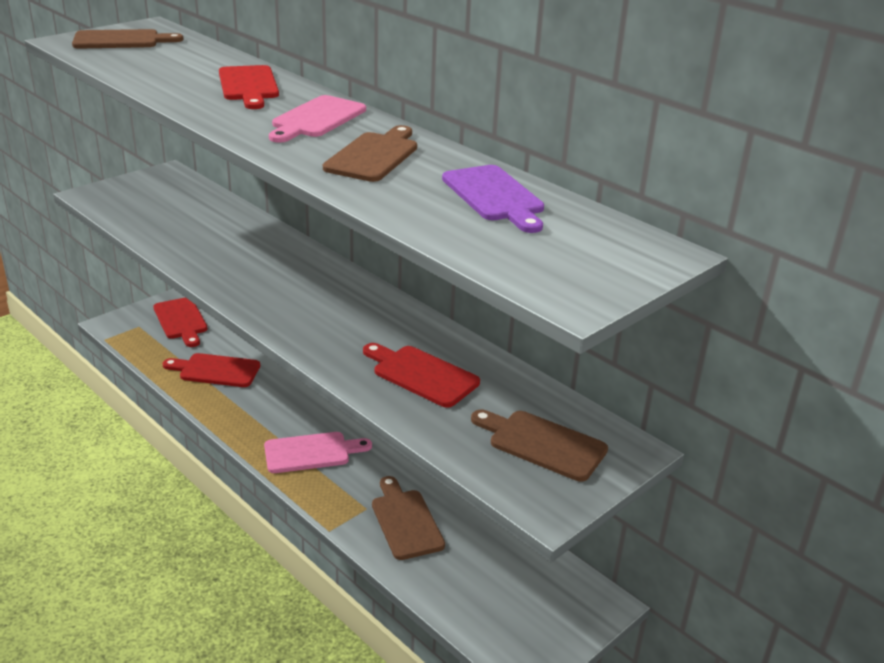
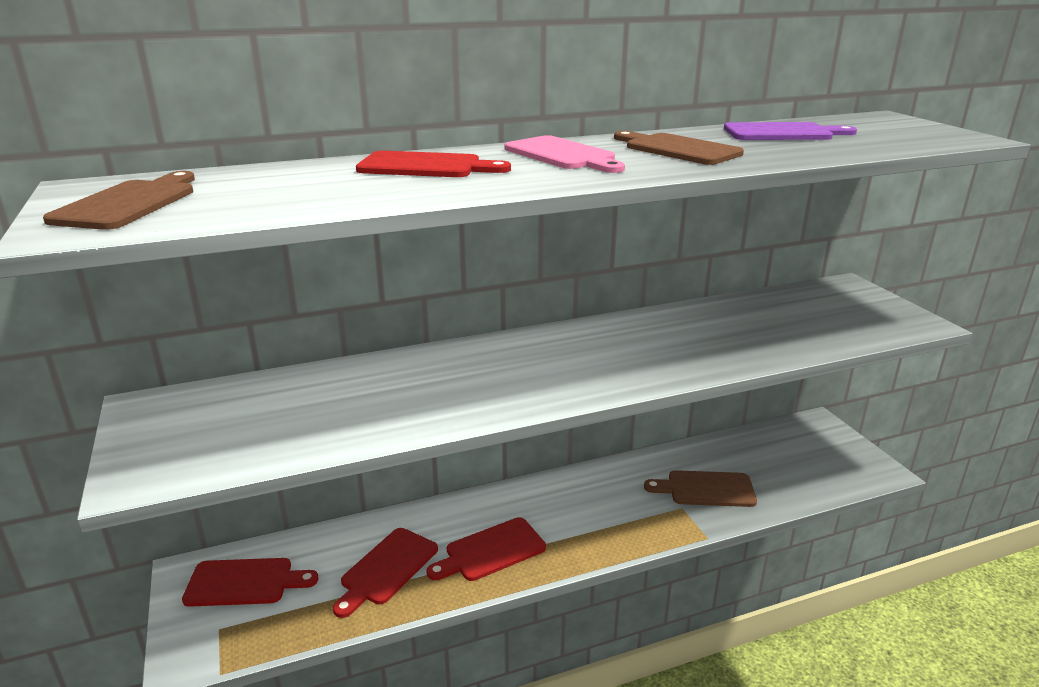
camera: 65 degrees left, 5 degrees down
pink cutting board [264,432,372,473] -> none
red cutting board [363,343,480,408] -> red cutting board moved to [426,517,546,581]
brown cutting board [471,410,608,481] -> none

